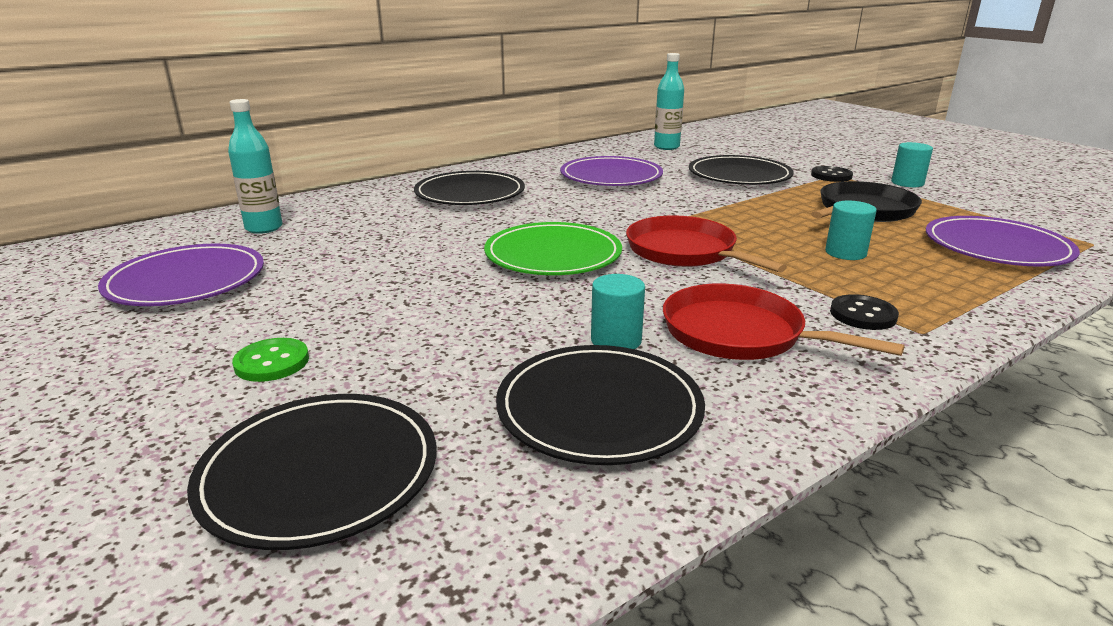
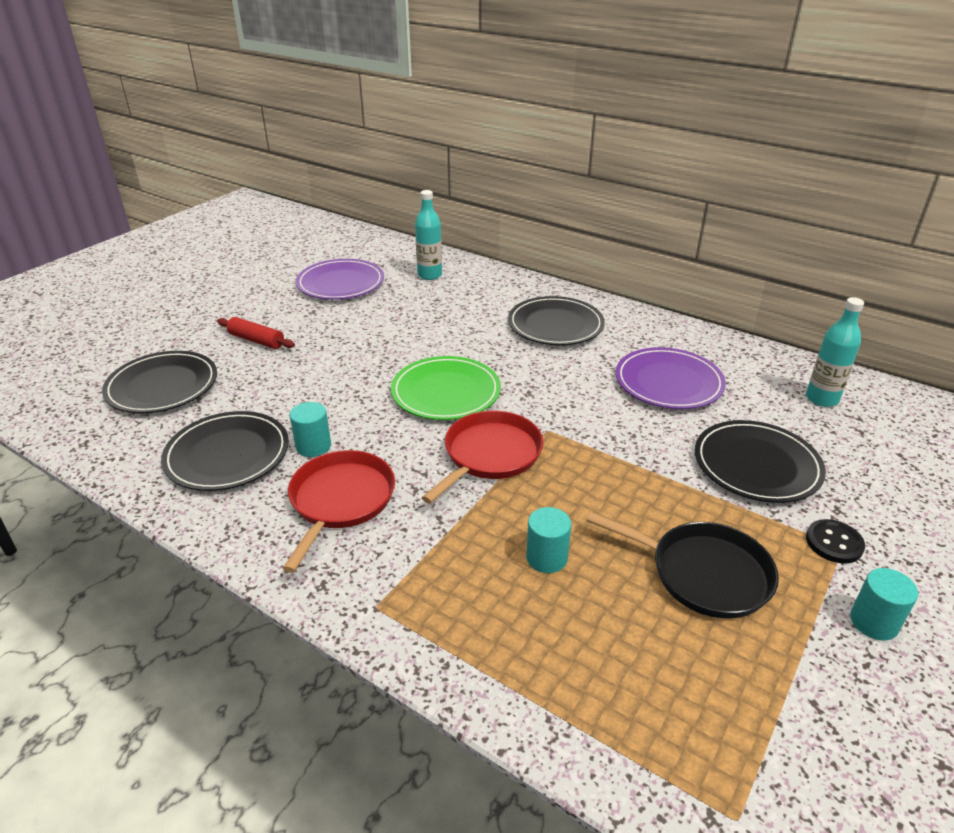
camera: 70 degrees right, 10 degrees up
green button [232,338,309,382] -> red rolling pin [217,317,295,349]
black button [830,294,899,330] -> none
purple plate [926,216,1080,267] -> none

